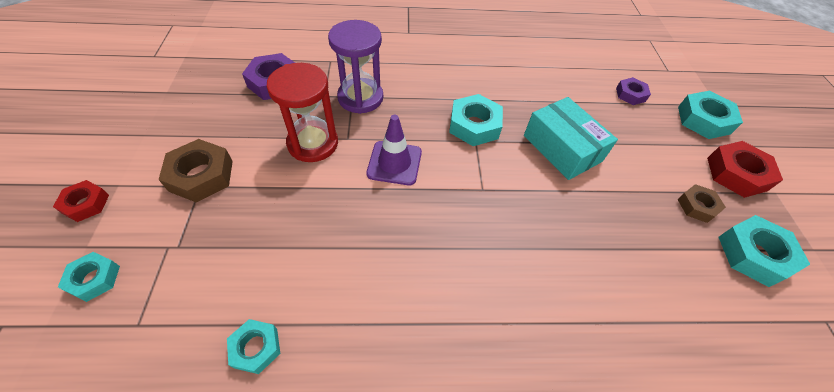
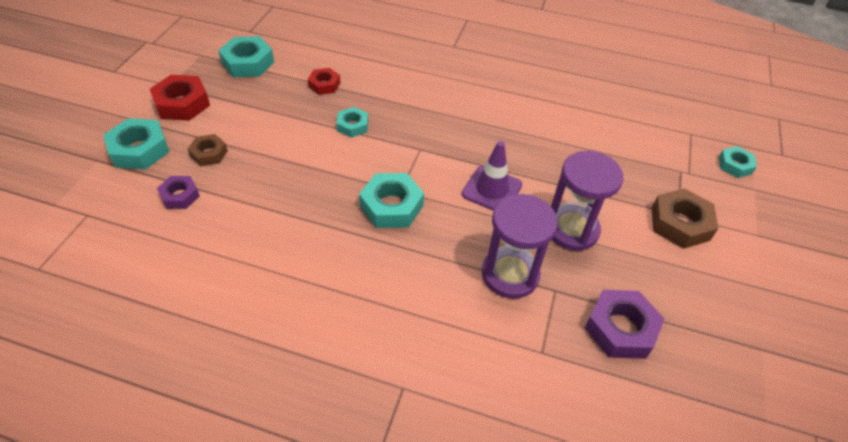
camera: 160 degrees left, 5 degrees down
red nut [53,180,109,222] -> red nut moved to [307,68,341,95]
turquoise nut [227,319,280,374] -> turquoise nut moved to [336,107,368,138]
red hourglass [267,63,338,162] -> purple hourglass [551,151,623,251]
turquoise box [524,97,618,180] -> none
brown nut [677,184,726,223] -> brown nut moved to [188,134,228,166]

